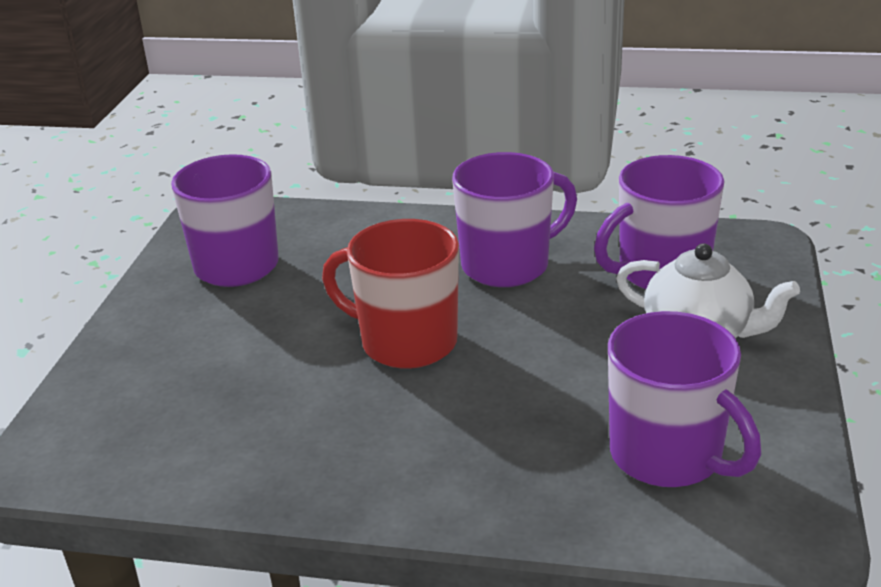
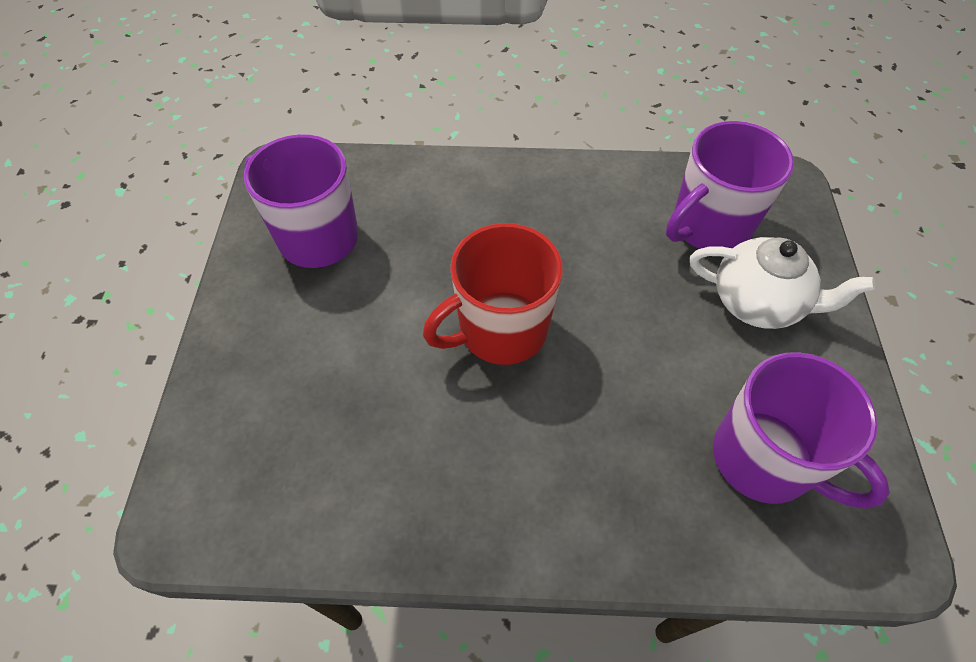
camera: 10 degrees left, 25 degrees up
red mug [322,219,459,369] -> red mug turned 45 degrees counterclockwise [423,223,563,365]
purple mug [452,152,577,287] -> none

